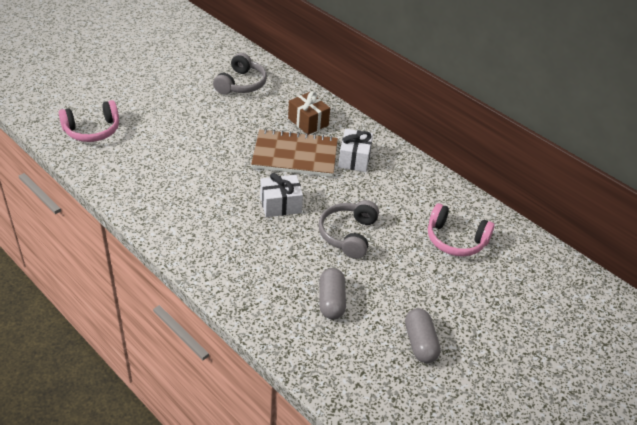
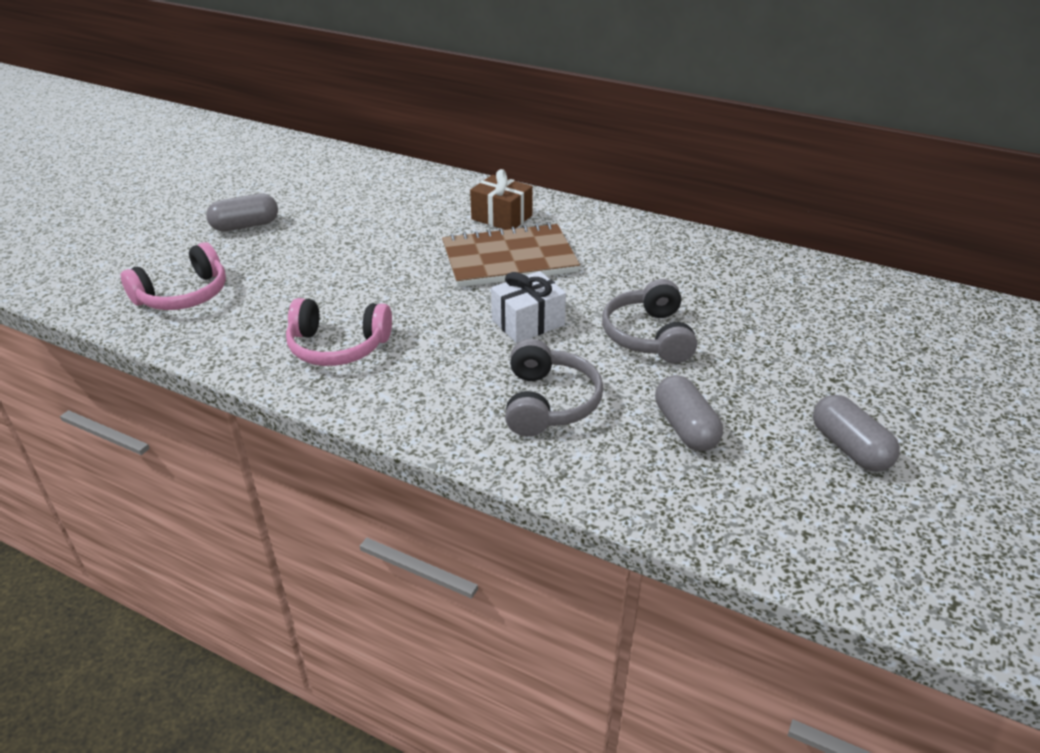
camera: 15 degrees left, 5 degrees down
grey headphones [213,53,267,95] -> grey headphones moved to [505,339,603,436]
white gift [338,129,373,172] -> none
pink headphones [428,203,495,257] -> pink headphones moved to [286,298,392,366]
none -> grey capsule [206,193,278,232]

